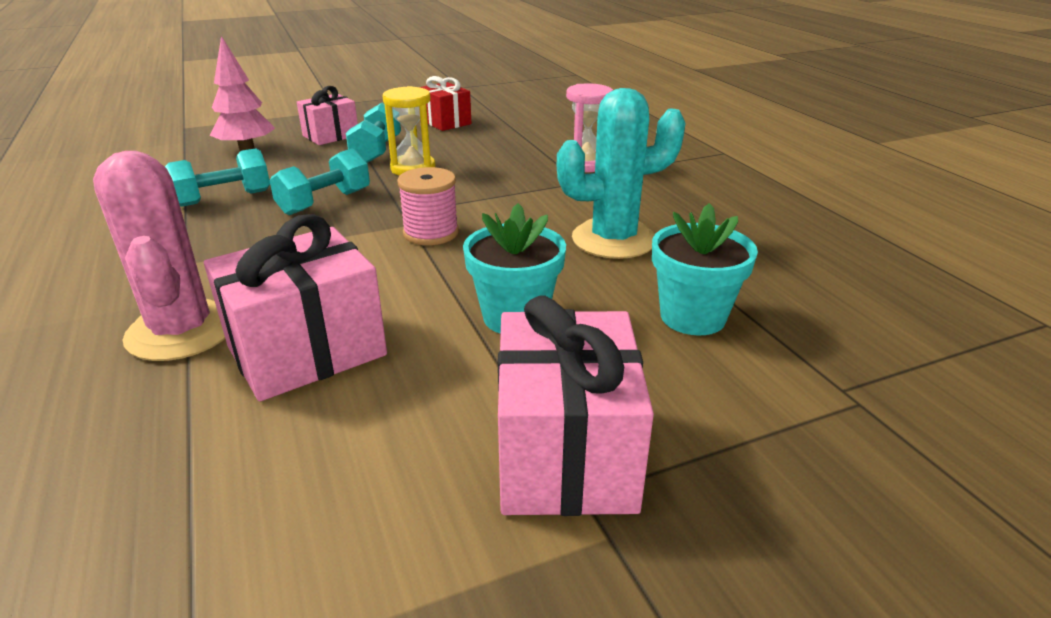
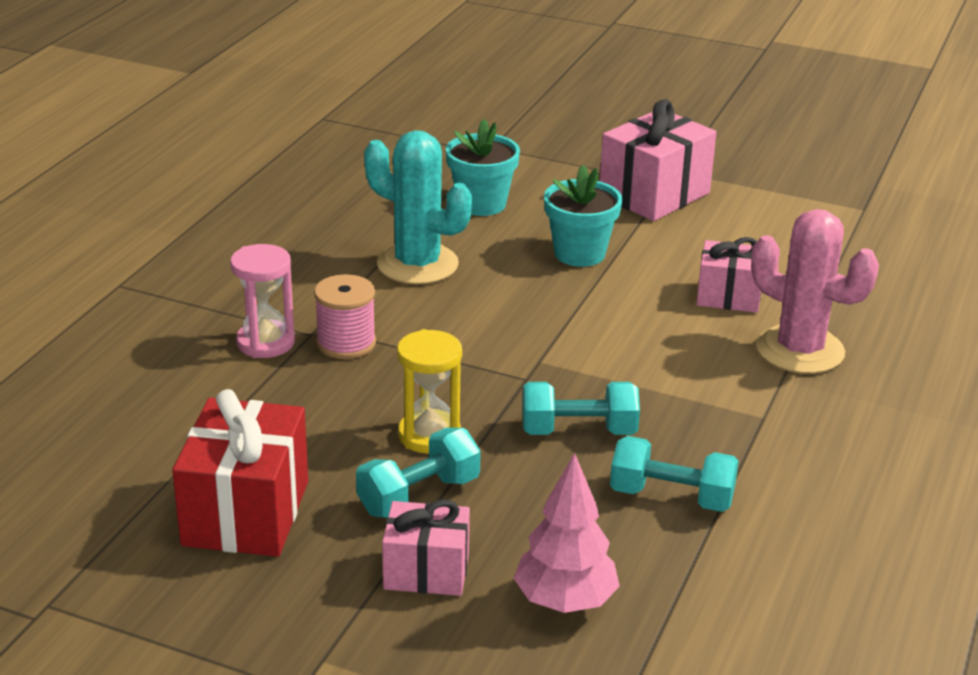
camera: 135 degrees left, 0 degrees up
pink cactus [93,151,225,361] -> pink cactus turned 75 degrees counterclockwise [751,209,879,374]
pink gift [204,214,387,402] -> pink gift [697,237,761,313], size x0.62
pink spool [397,167,459,245] -> pink spool moved to [314,274,376,359]
red gift [420,76,471,131] -> red gift [172,389,308,557], size x1.61

